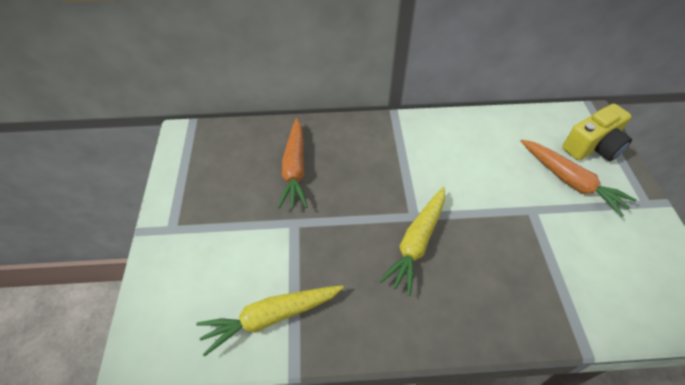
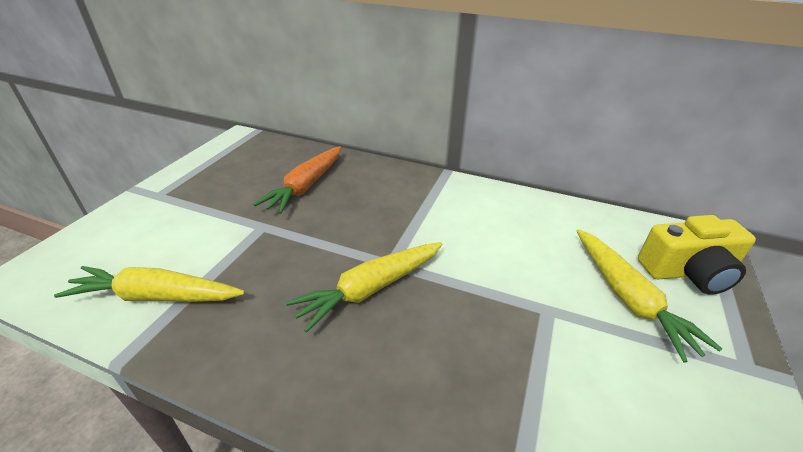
camera: 25 degrees right, 15 degrees down
orange carrot [521,139,637,217] -> yellow carrot [577,229,722,363]

